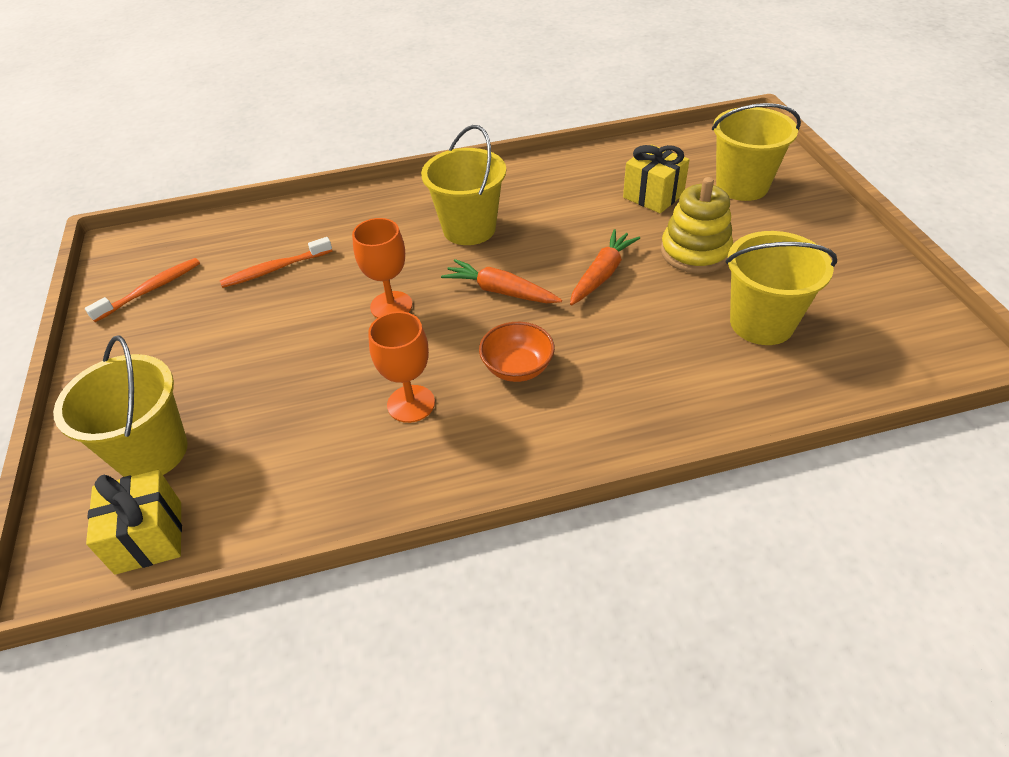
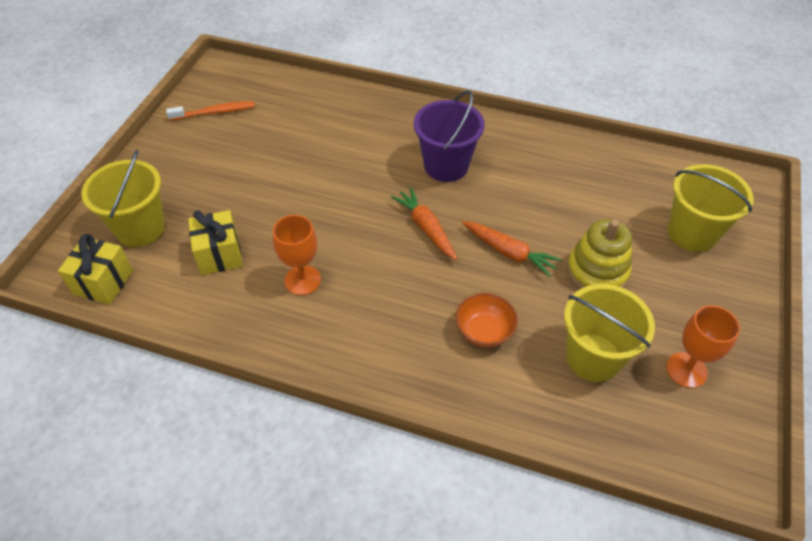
camera: 30 degrees right, 5 degrees up
orange toothbrush [220,237,332,288] -> none
orange goblet [352,218,412,318] -> orange goblet moved to [666,305,740,388]
yellow bucket [421,125,506,245] -> purple bucket [414,90,484,182]
orange bowl [479,322,555,382] -> orange bowl moved to [455,293,518,347]
orange carrot [570,229,640,305] -> orange carrot turned 60 degrees clockwise [462,221,562,277]
yellow gift [623,144,689,213] -> yellow gift moved to [188,210,243,275]

